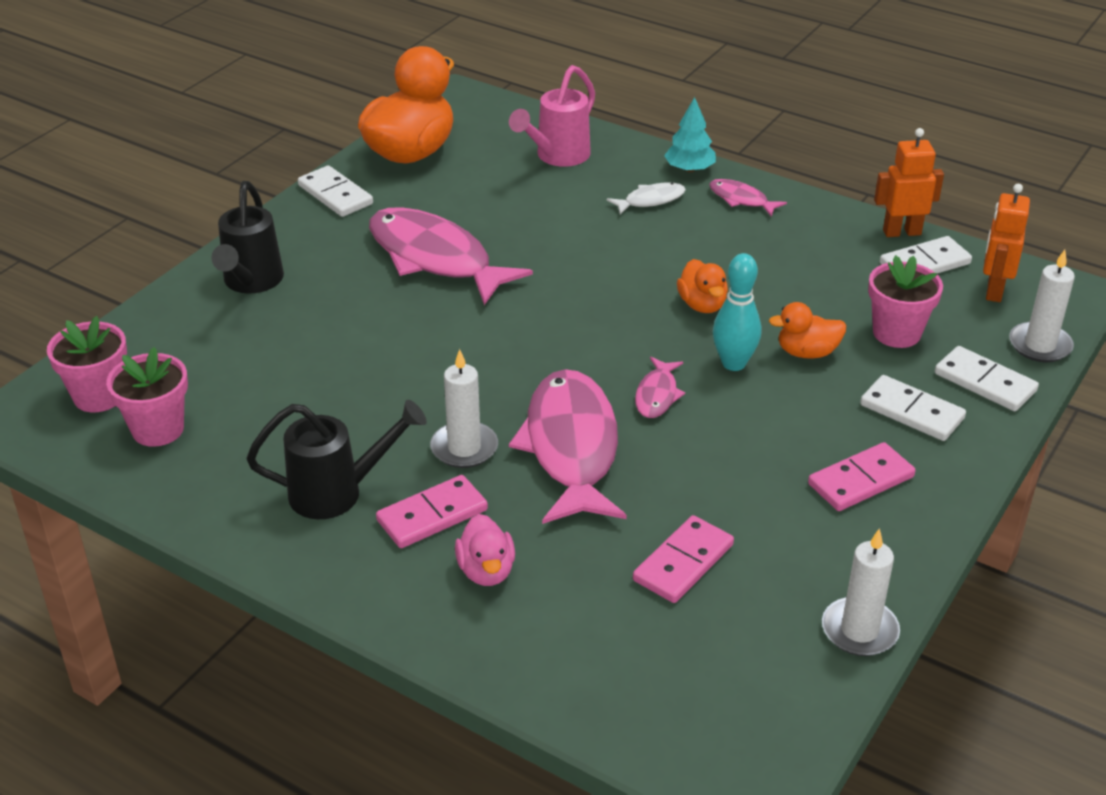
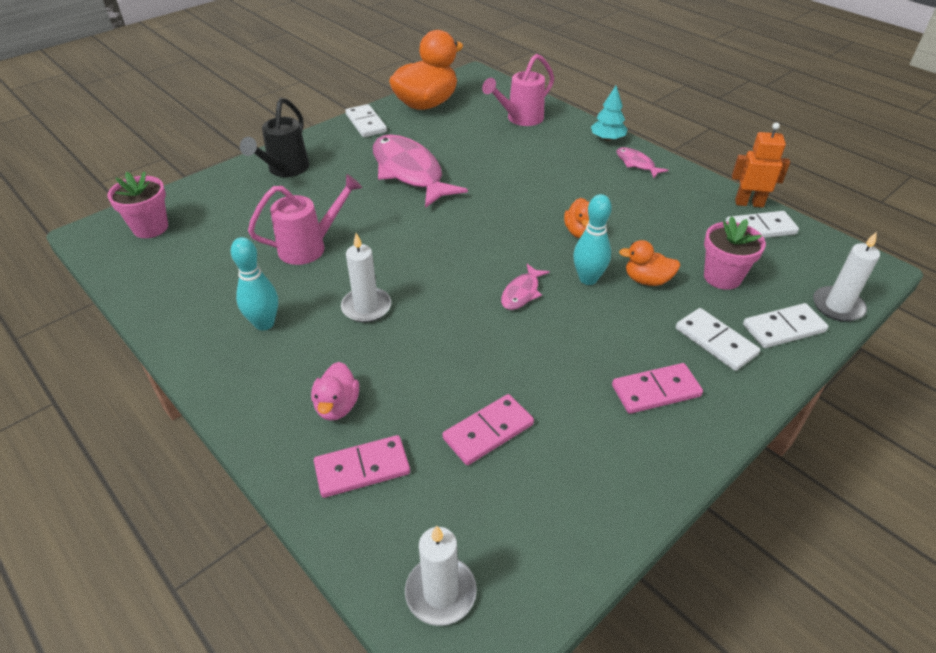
camera: 15 degrees right, 5 degrees up
pink flower pot [106,347,188,447] -> none
black watering can [247,400,427,519] -> turquoise bowling pin [231,237,278,330]
pink domino [376,475,488,548] -> pink domino moved to [314,435,410,498]
pink fish [509,369,627,524] -> none
white fish [607,182,686,215] -> none
white candle [822,528,900,656] -> white candle moved to [405,526,477,626]
white domino [935,346,1039,411] -> white domino turned 75 degrees counterclockwise [743,303,828,348]
orange robot [983,184,1030,302] -> none
none -> pink watering can [248,174,362,265]

